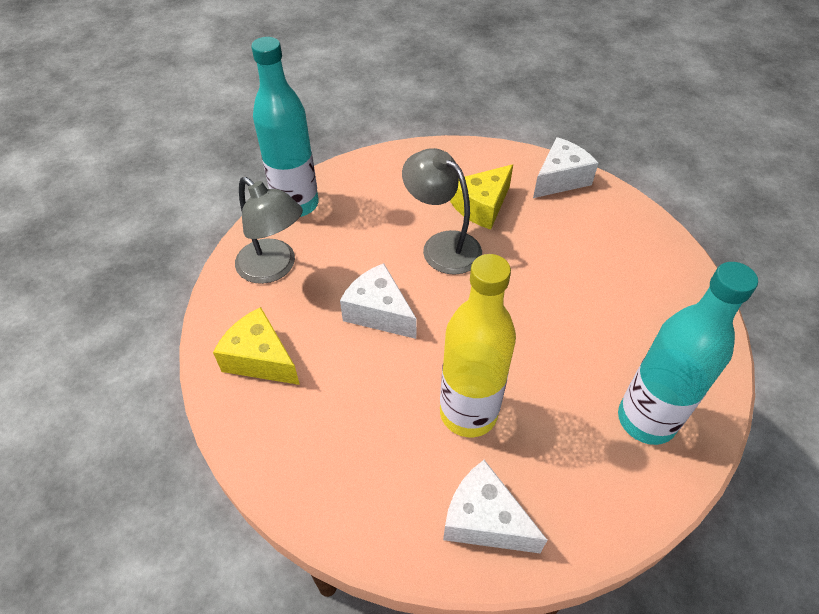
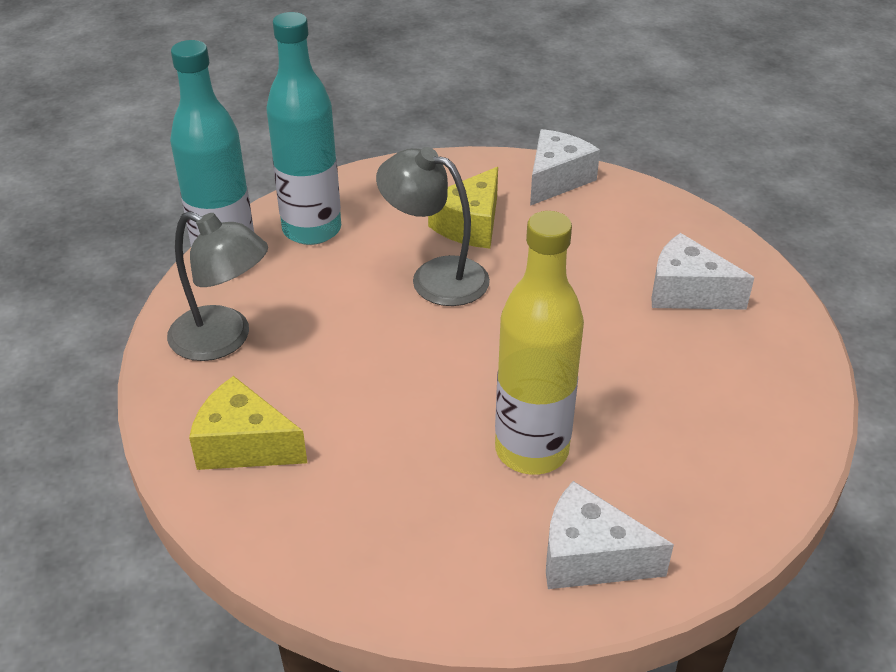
camera: 15 degrees left, 10 degrees down
white cheese [340,263,417,339] -> white cheese moved to [652,233,754,310]
turquoise bottle [618,262,758,445] -> turquoise bottle moved to [266,12,341,245]

